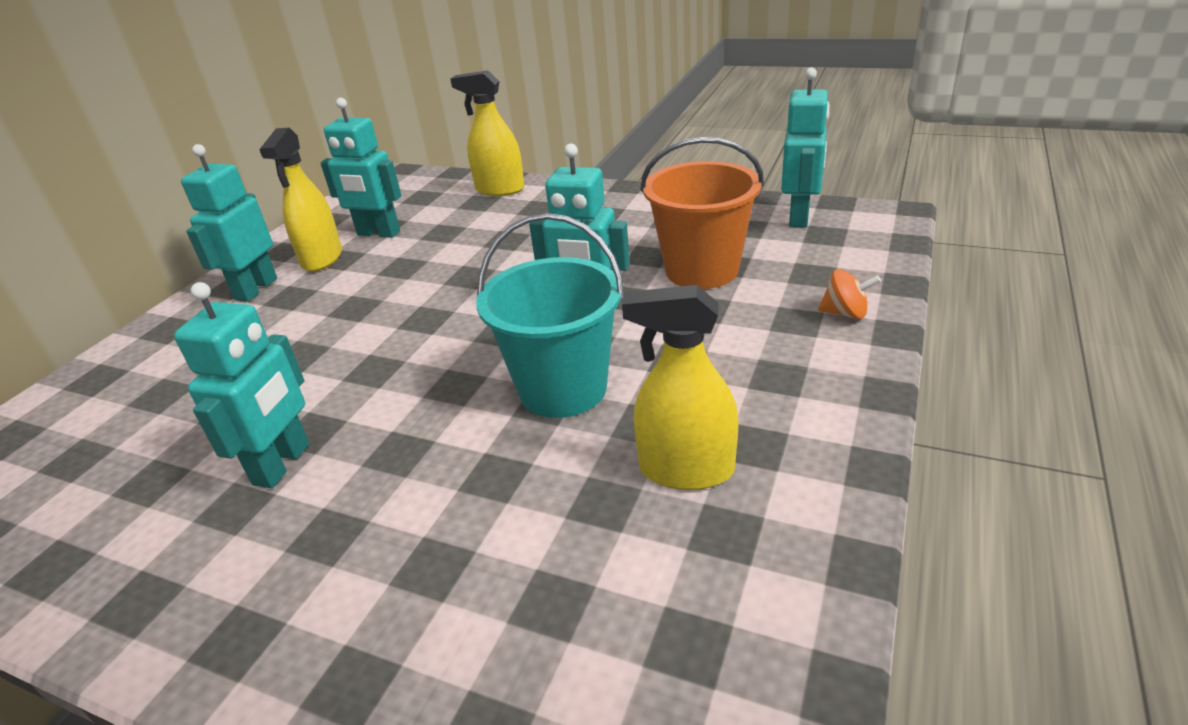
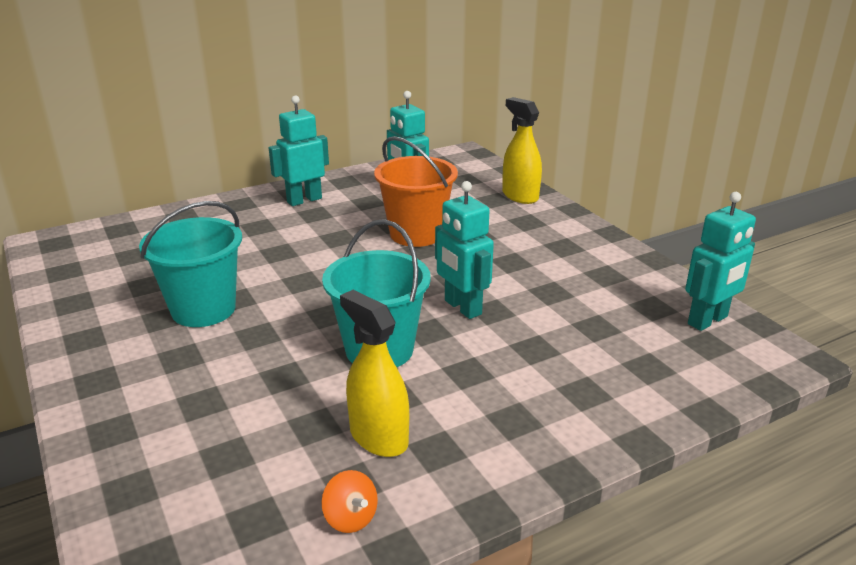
camera: 35 degrees right, 5 degrees down
turquoise robot [174,282,309,488] -> turquoise bucket [139,201,242,327]
yellow spray bottle [260,128,342,272] -> none
orange bucket [641,137,764,289] -> orange bucket moved to [374,136,458,247]
orange spinning top [818,269,881,319] -> orange spinning top moved to [321,470,378,533]

